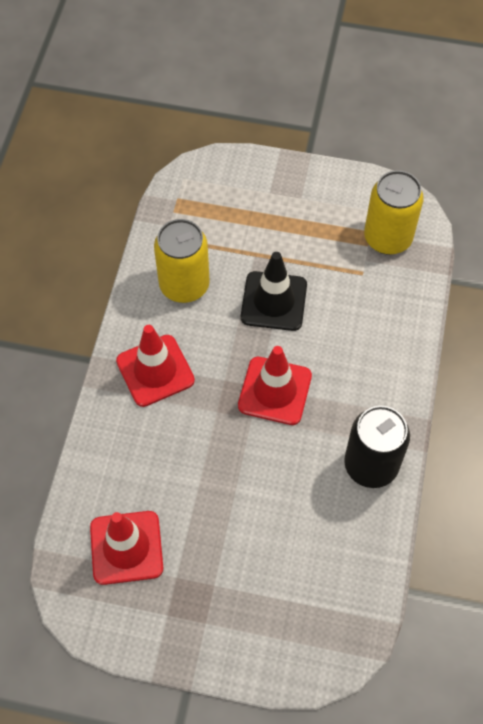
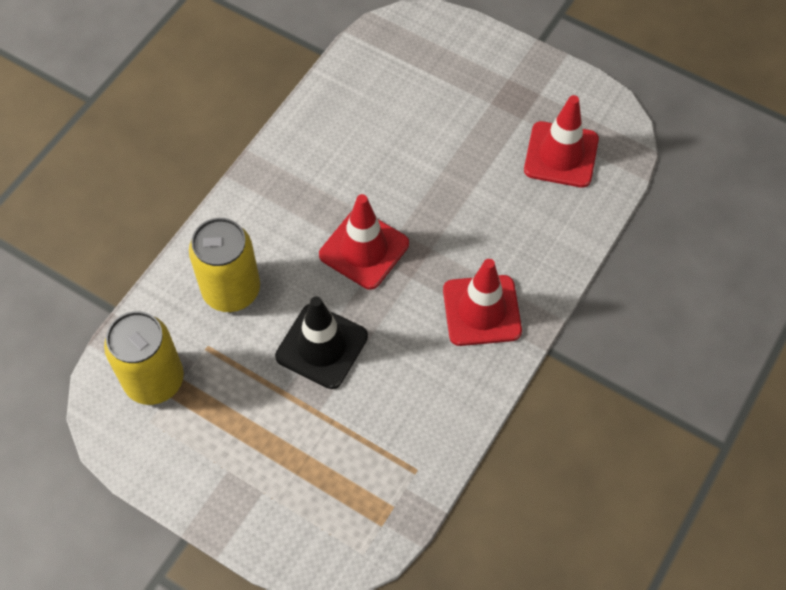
camera: 160 degrees left, 0 degrees up
yellow can [154,219,210,303] -> yellow can moved to [189,218,260,312]
black can [344,406,410,488] -> none

